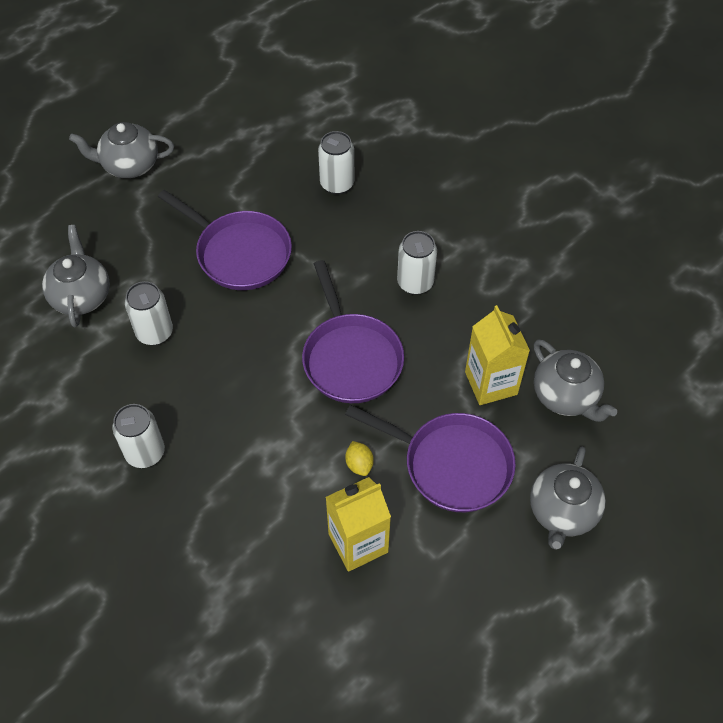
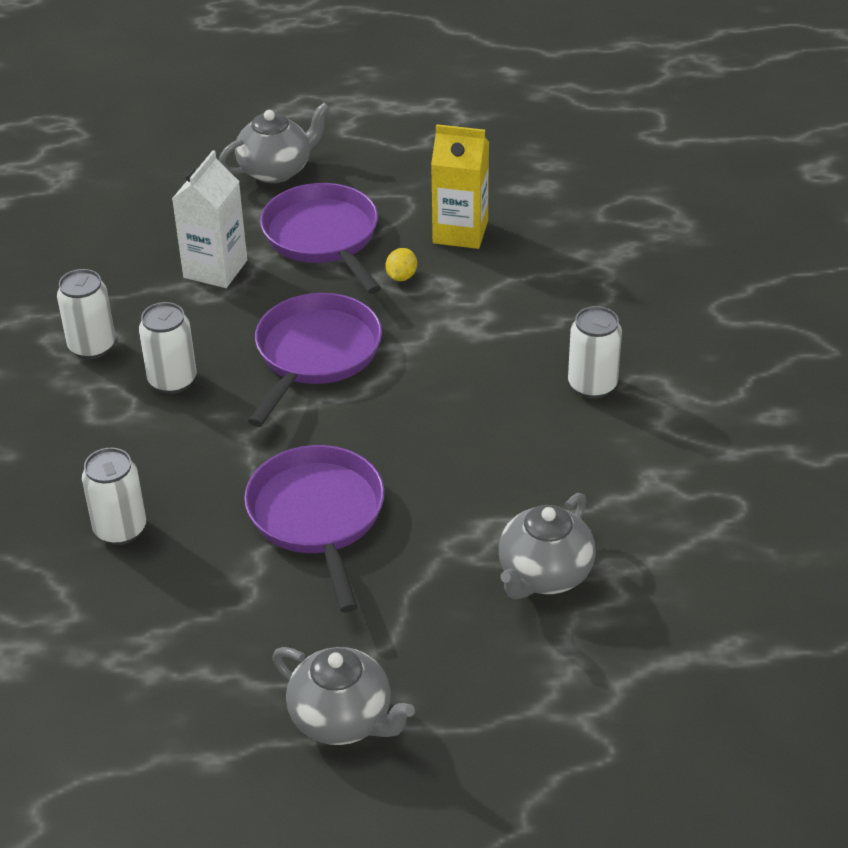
camera: 140 degrees left, 15 degrees down
white can [125,281,173,345] -> white can moved to [57,269,115,359]
yellow carton [465,305,530,405] -> white carton [172,150,247,288]
grey teapot [534,339,617,422] -> none

